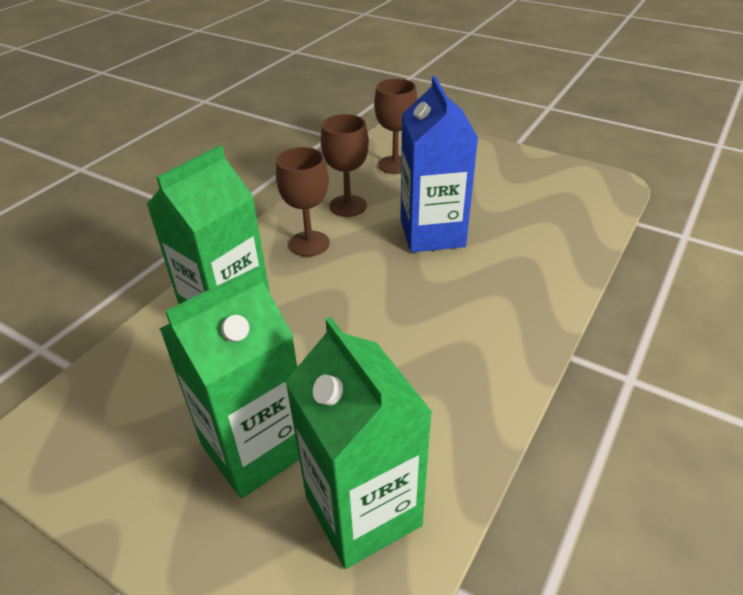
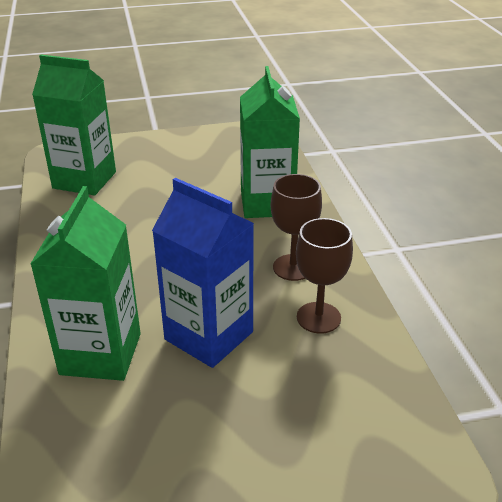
camera: 135 degrees right, 5 degrees down
green carton [160,266,299,499] -> green carton moved to [31,186,141,381]
brown goblet [374,79,418,174] -> none

